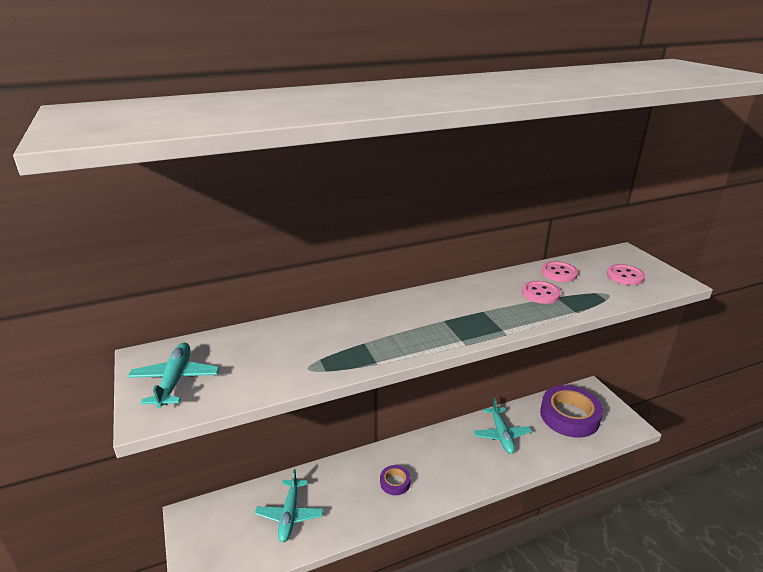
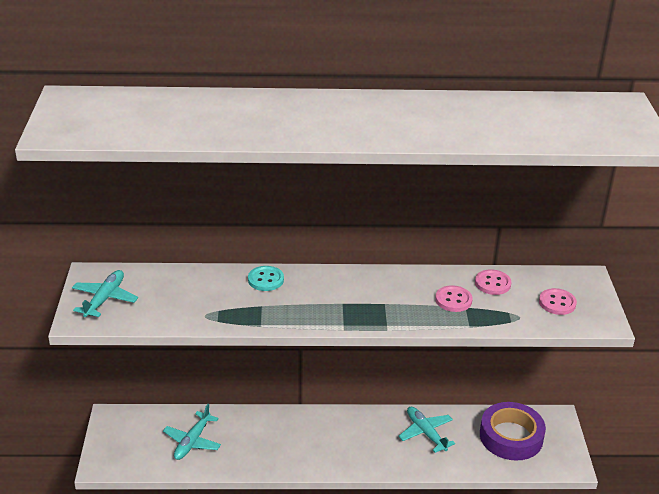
camera: 20 degrees right, 5 degrees up
purple tape [380,465,411,495] -> none
turquoise plane [474,398,532,454] -> turquoise plane turned 135 degrees clockwise [398,407,455,453]
none -> turquoise button [248,266,284,291]

